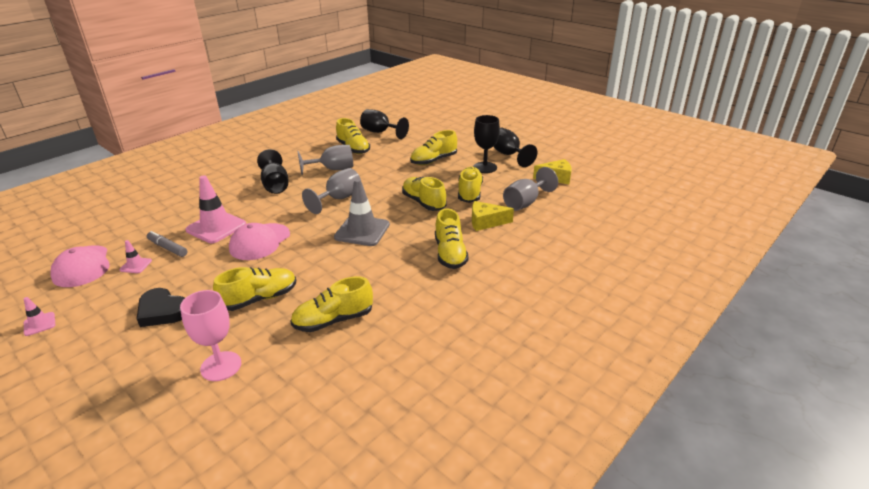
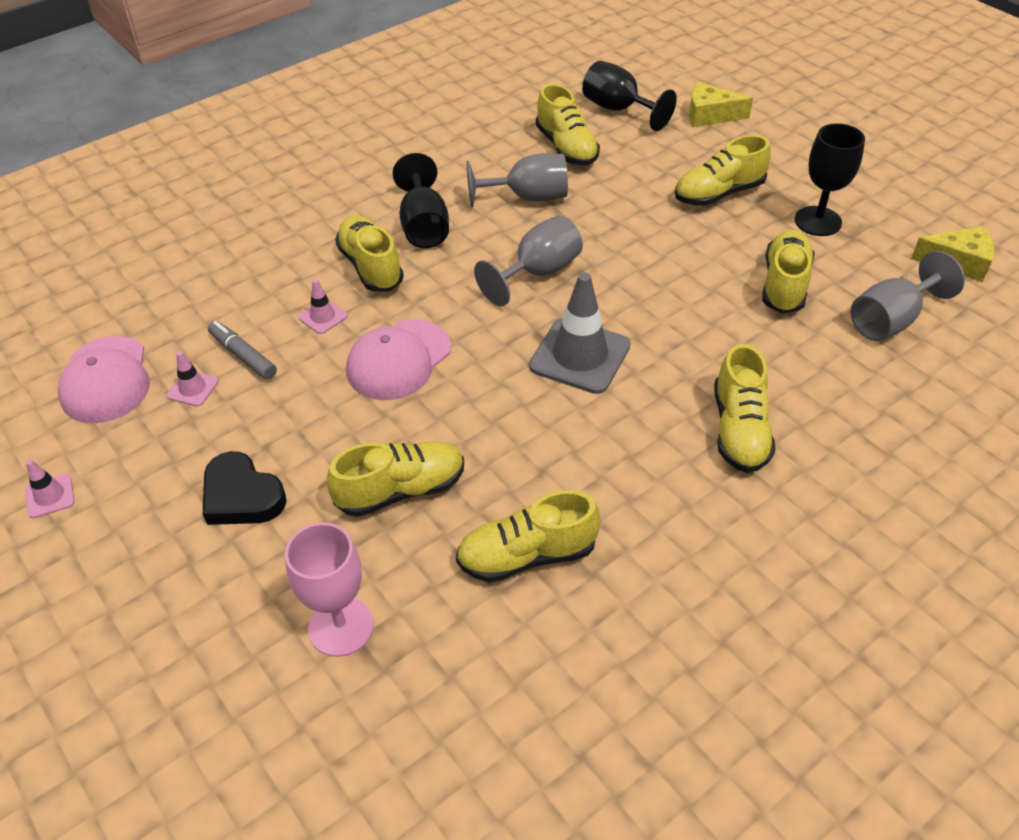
camera: 10 degrees right, 15 degrees up
pink traffic cone [186,176,246,243] -> pink traffic cone [298,279,347,334], size x0.47
yellow shoe [402,177,447,211] -> yellow shoe moved to [335,215,404,292]
yellow cheese [472,201,514,231] -> yellow cheese moved to [689,82,753,127]
black goblet [493,128,538,167] -> none

